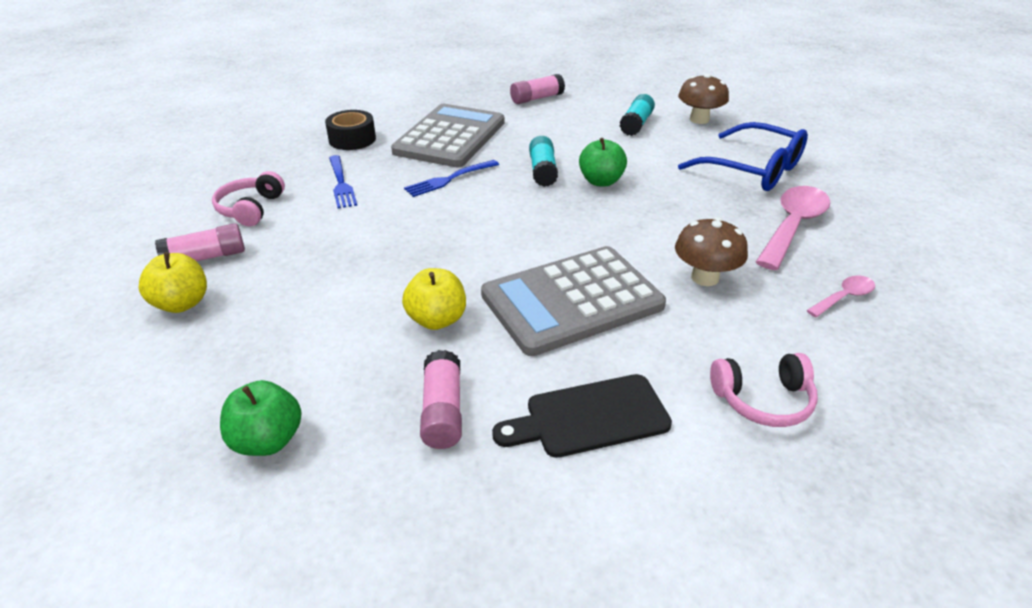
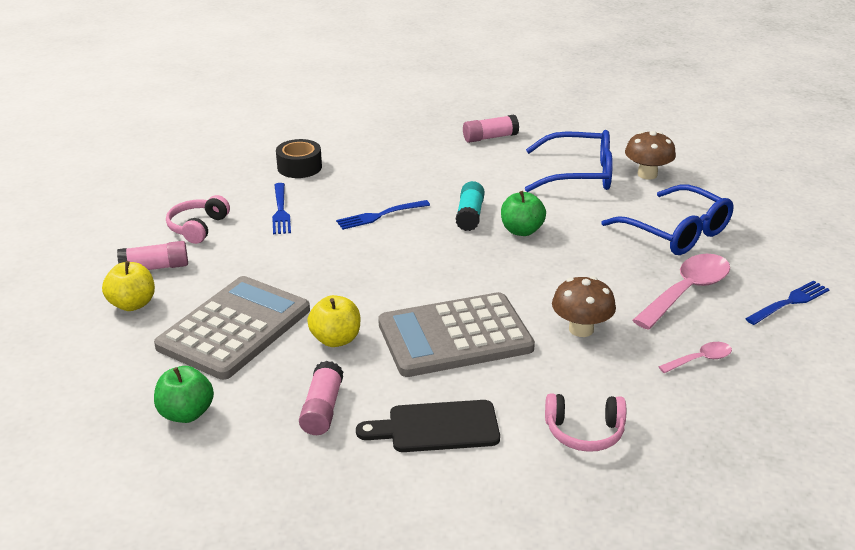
camera: 10 degrees right, 5 degrees down
grey calculator [391,104,505,168] -> grey calculator moved to [154,276,310,380]
turquoise glue stick [620,94,655,136] -> blue glasses [525,130,613,192]
none -> blue fork [745,280,830,325]

